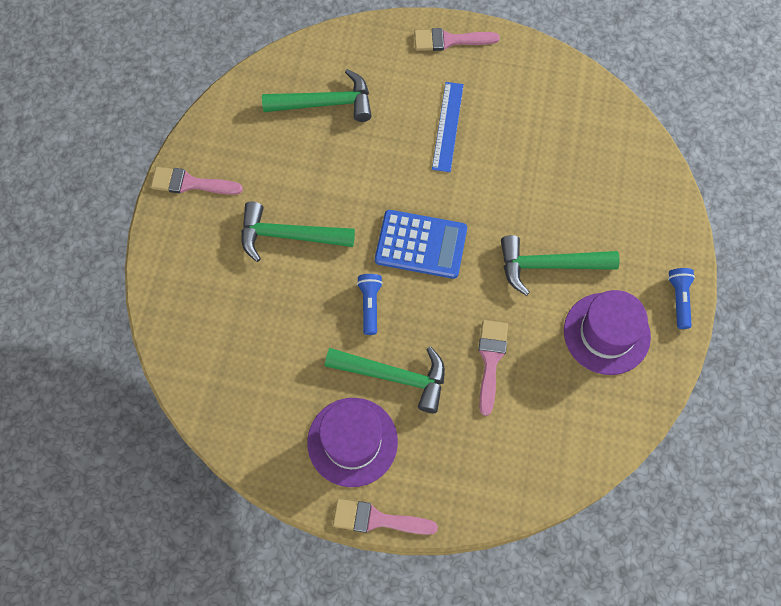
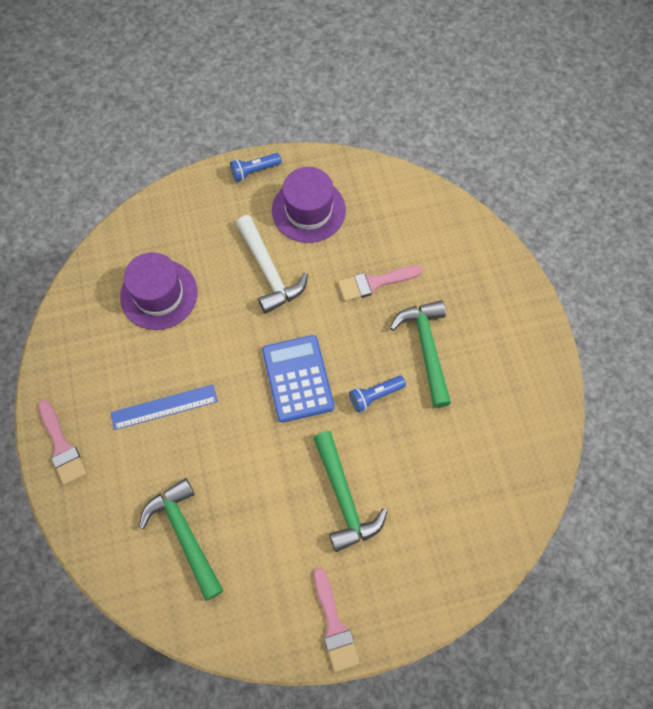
camera: 115 degrees left, 0 degrees up
purple hat [307,398,398,487] -> purple hat moved to [120,252,198,330]
pink brush [333,499,438,535] -> none
green hammer [501,235,620,296] -> white hammer [236,215,308,314]

